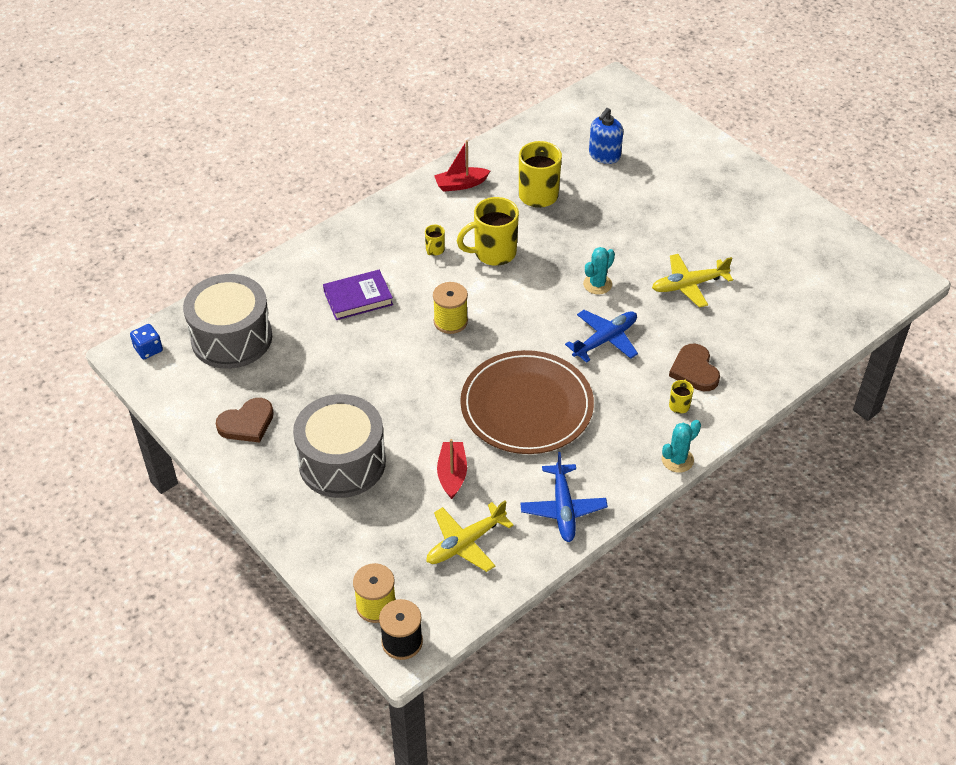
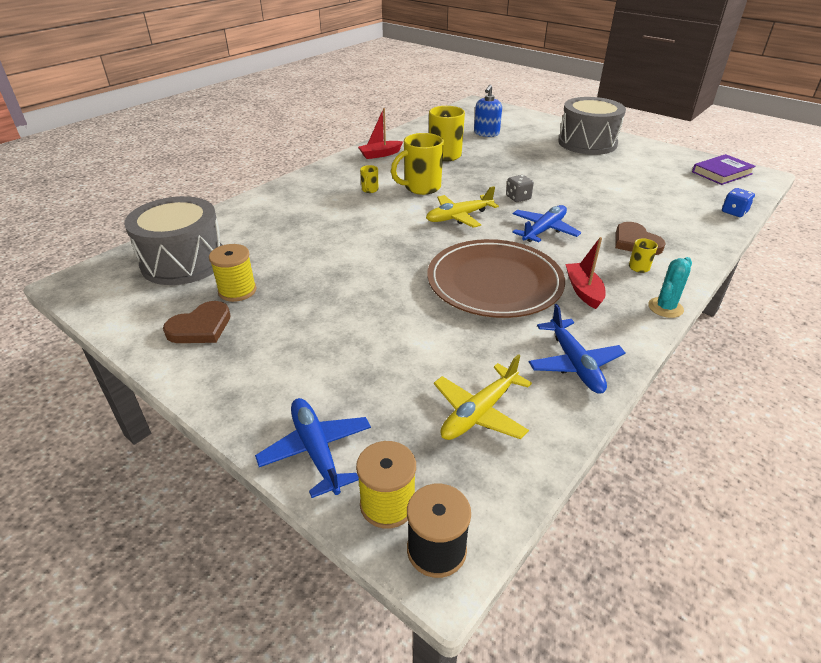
camera: 10 degrees left, 10 degrees down
blue dice [130,324,163,359] -> blue dice moved to [722,188,755,217]
grey drum [293,394,386,498] -> grey drum moved to [558,97,626,155]
purple book [323,270,393,320] -> purple book moved to [692,154,756,185]
yellow spool [433,282,468,334] -> yellow spool moved to [209,244,256,302]
red boat [437,439,467,499] -> red boat moved to [565,237,606,309]
turquoise cactus [583,247,615,294] -> grey dice [506,175,534,202]
yellow plane [652,254,733,308] -> yellow plane moved to [426,186,499,228]
none -> blue plane [255,398,371,498]

